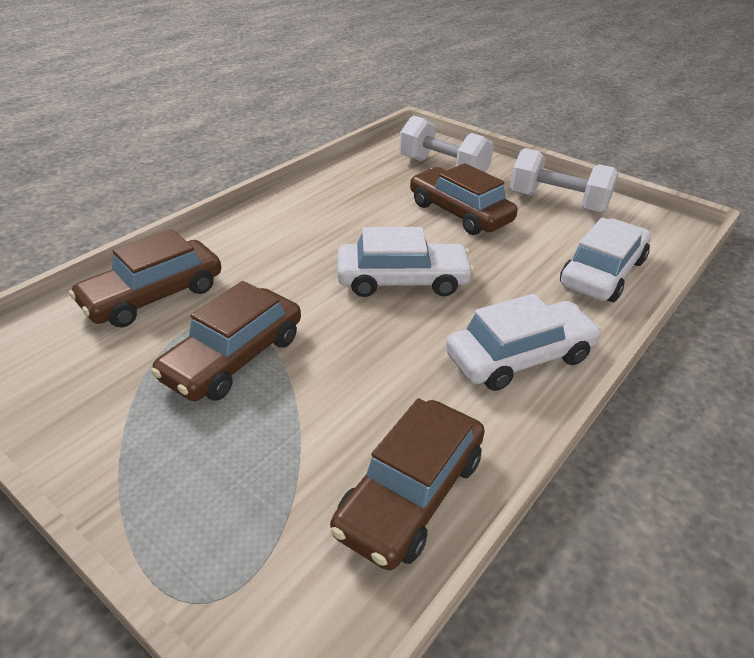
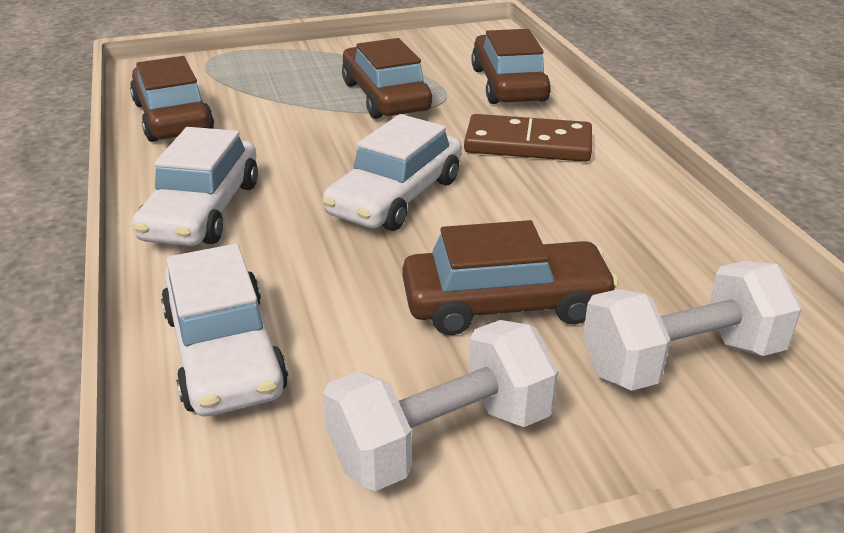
camera: 125 degrees right, 5 degrees down
none -> brown domino [464,114,592,162]

